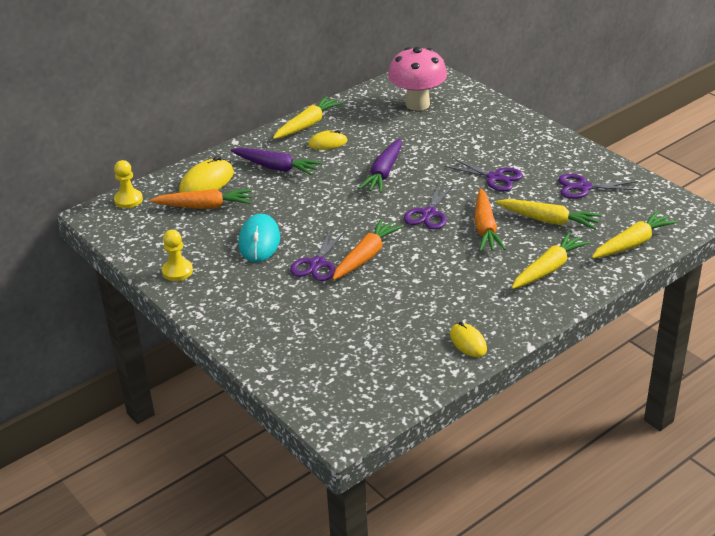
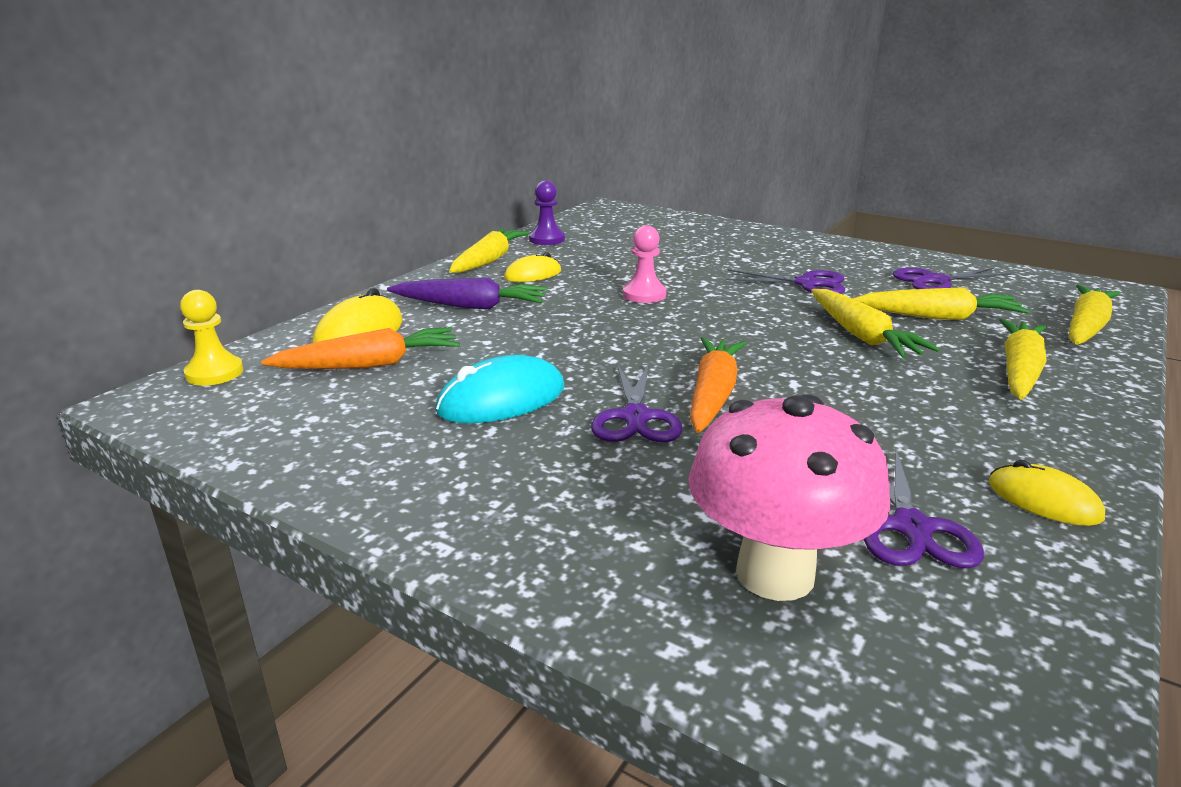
camera: 20 degrees left, 10 degrees down
yellow pawn [162,230,193,281] -> none
turquoise mouse [238,214,280,262] -> turquoise mouse turned 75 degrees clockwise [435,355,565,423]
purple carrot [358,138,402,193] -> pink pawn [623,225,666,303]
pink mushroom [388,47,447,111] -> pink mushroom moved to [688,394,891,601]
purple scissors [404,183,455,229] -> purple scissors moved to [864,449,984,568]
orange carrot [474,188,506,252] -> yellow carrot [811,289,940,358]
none -> purple pawn [529,180,565,245]

